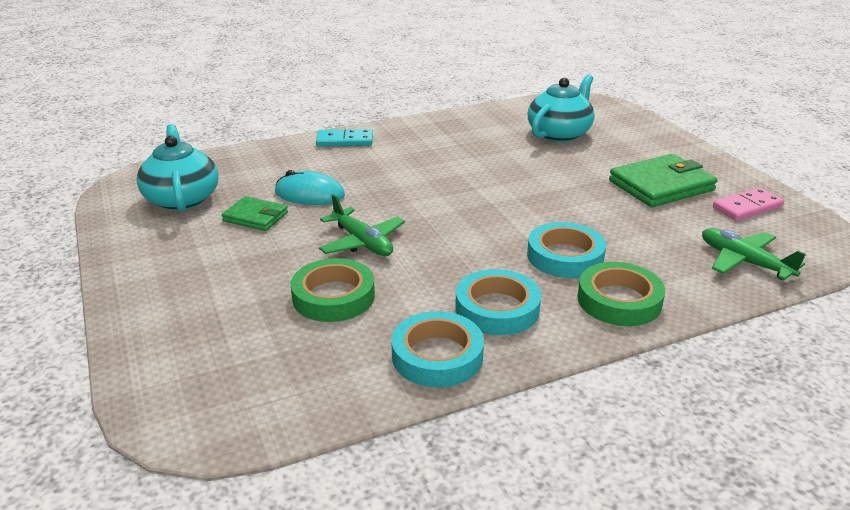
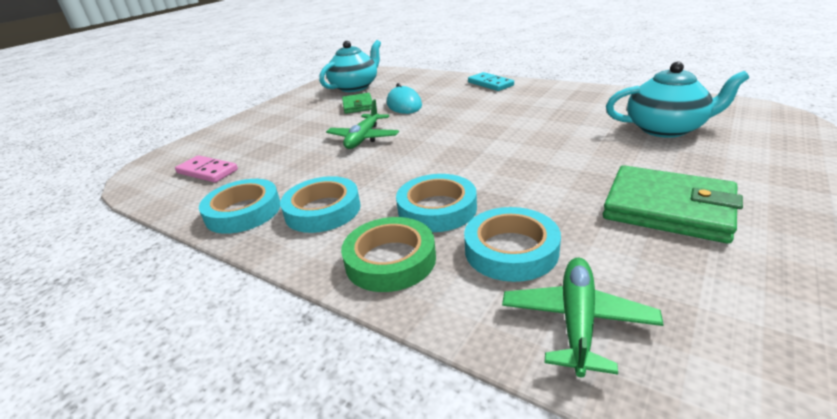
camera: 60 degrees right, 0 degrees up
green tape [291,258,375,322] -> none
pink domino [713,187,784,221] -> pink domino moved to [175,155,238,183]
none -> turquoise tape [464,207,561,282]

